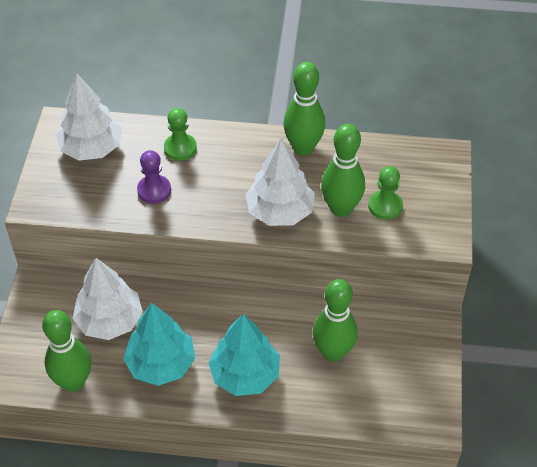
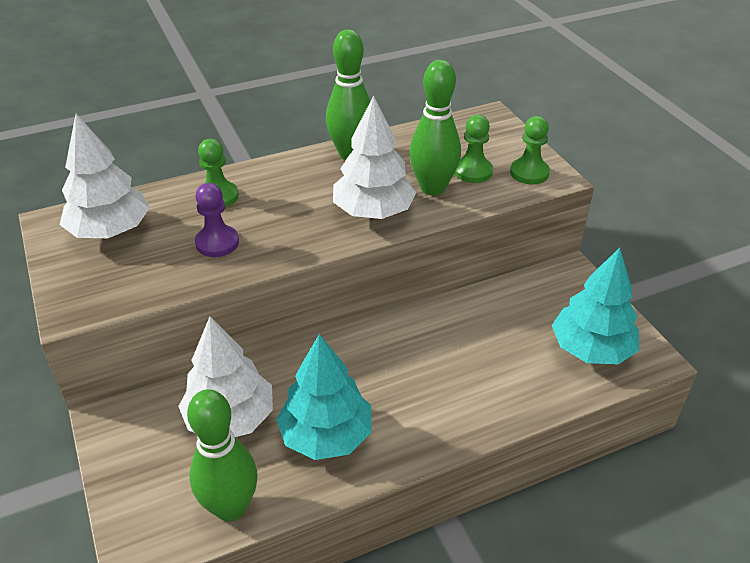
camera: 30 degrees left, 10 degrees down
turquoise tree [208,314,280,396] -> turquoise tree moved to [552,248,639,364]
green bowling pin [313,279,357,362] -> none
none -> green pawn [510,116,550,184]

